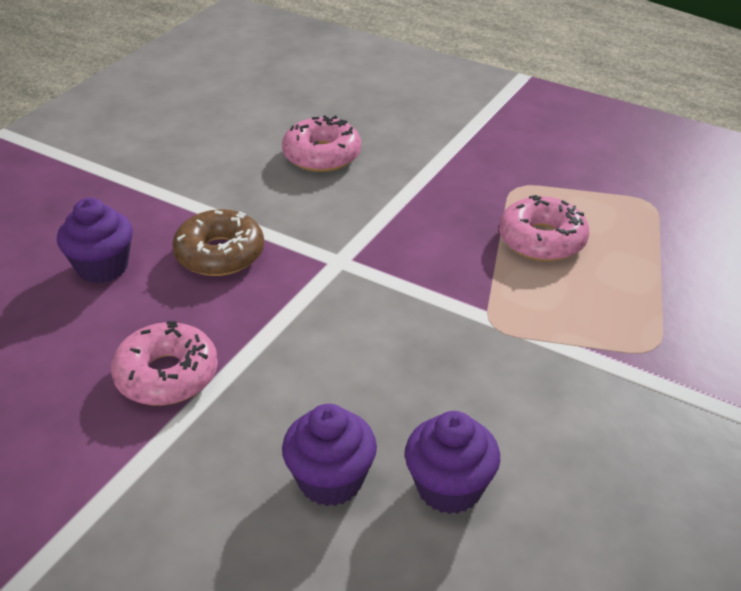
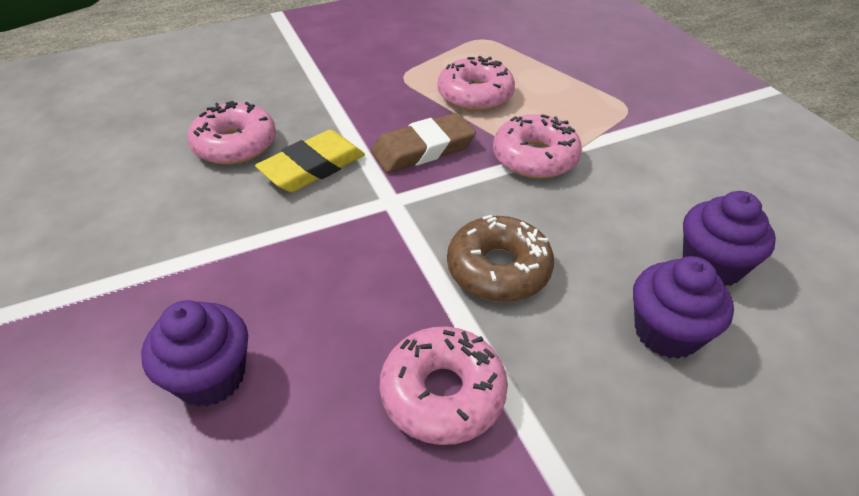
camera: 55 degrees left, 5 degrees up
brown donut [172,209,264,276] -> brown donut moved to [447,215,554,302]
none -> yellow eraser [255,130,365,192]
none -> brown eraser [371,113,476,173]
none -> pink donut [493,114,582,179]

